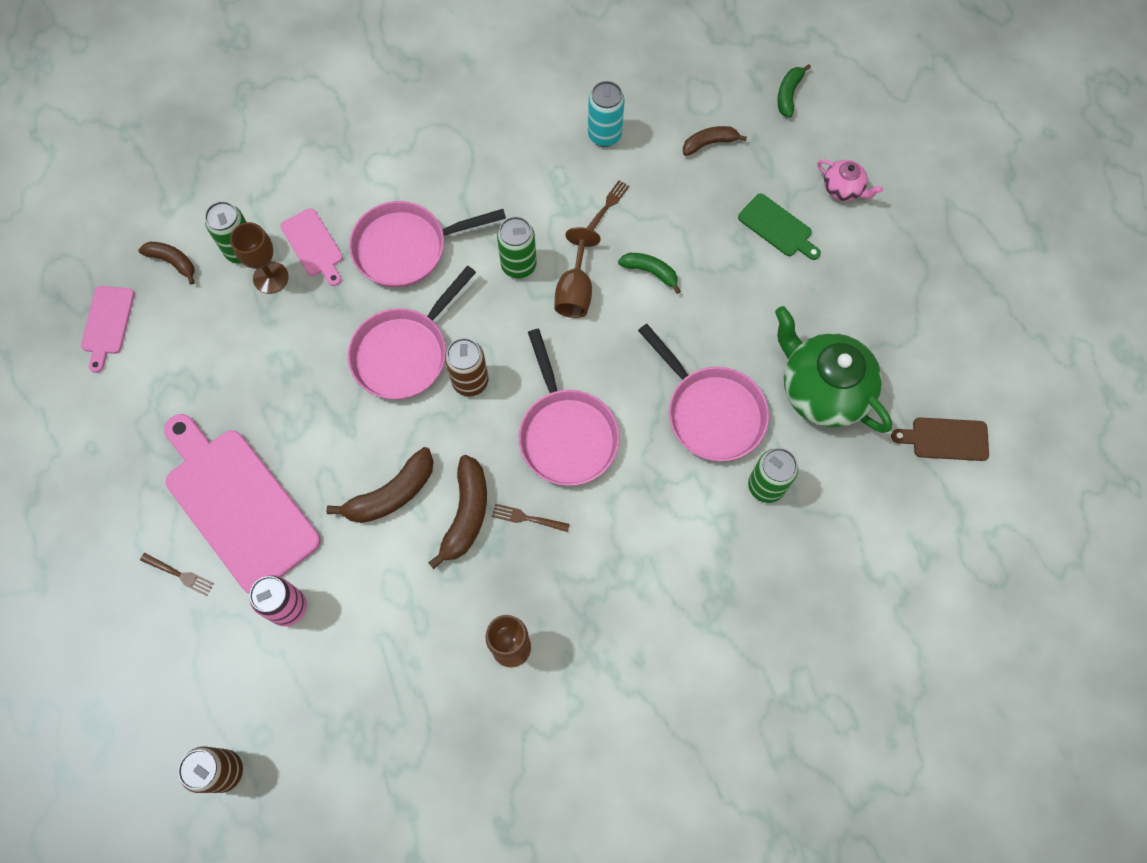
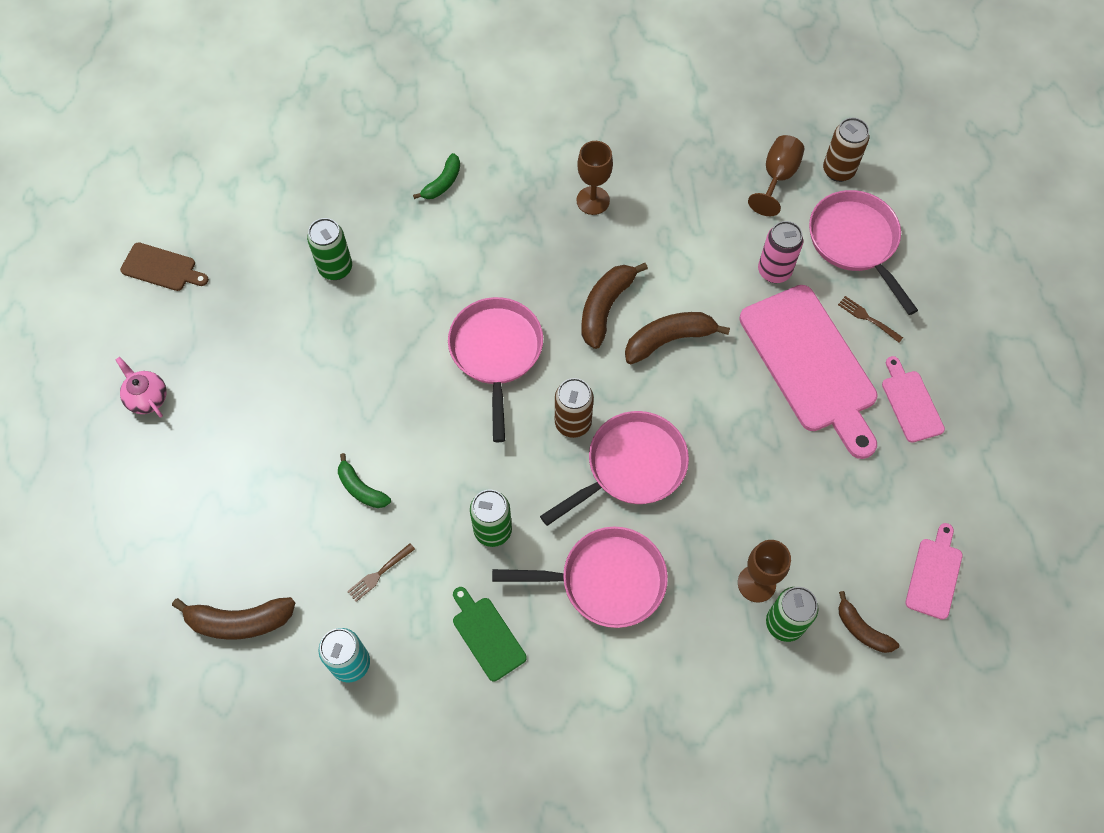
camera: 165 degrees left, 5 degrees down
pink cutting board [280,208,343,286] -> pink cutting board moved to [882,356,945,443]
brown fork [492,504,570,532] -> none
brown goblet [554,227,601,318] -> brown goblet moved to [748,135,804,216]
pink pan [638,324,769,461] -> pink pan moved to [809,190,918,315]
brown banana [683,126,747,156] -> brown banana [172,597,295,640], size x1.58
green cutting board [738,193,821,260] -> green cutting board moved to [453,587,527,681]
green teapot [775,306,892,433] -> none
green banana [778,64,811,118] -> green banana moved to [413,153,460,199]
pink teapot [817,160,883,201] -> pink teapot moved to [115,357,166,418]

